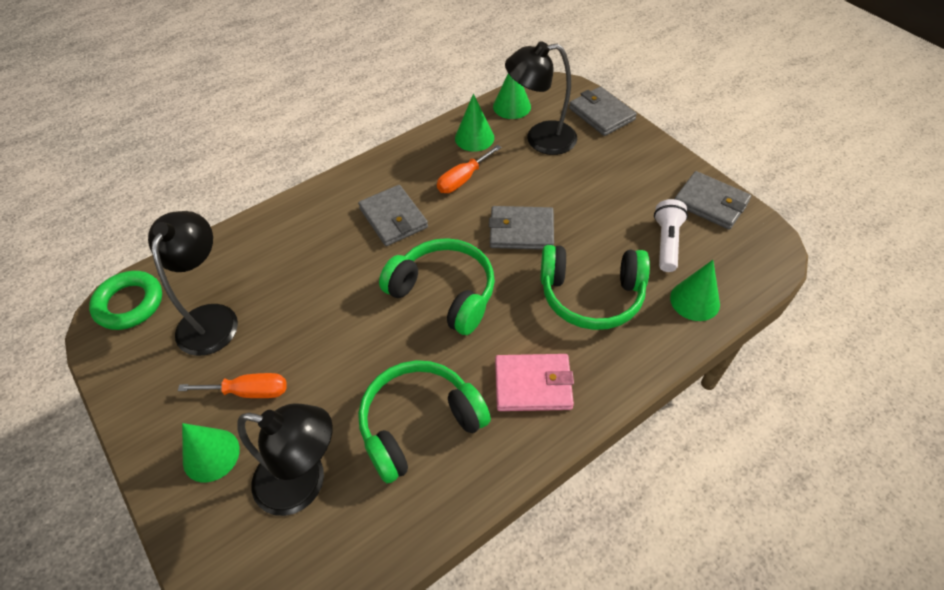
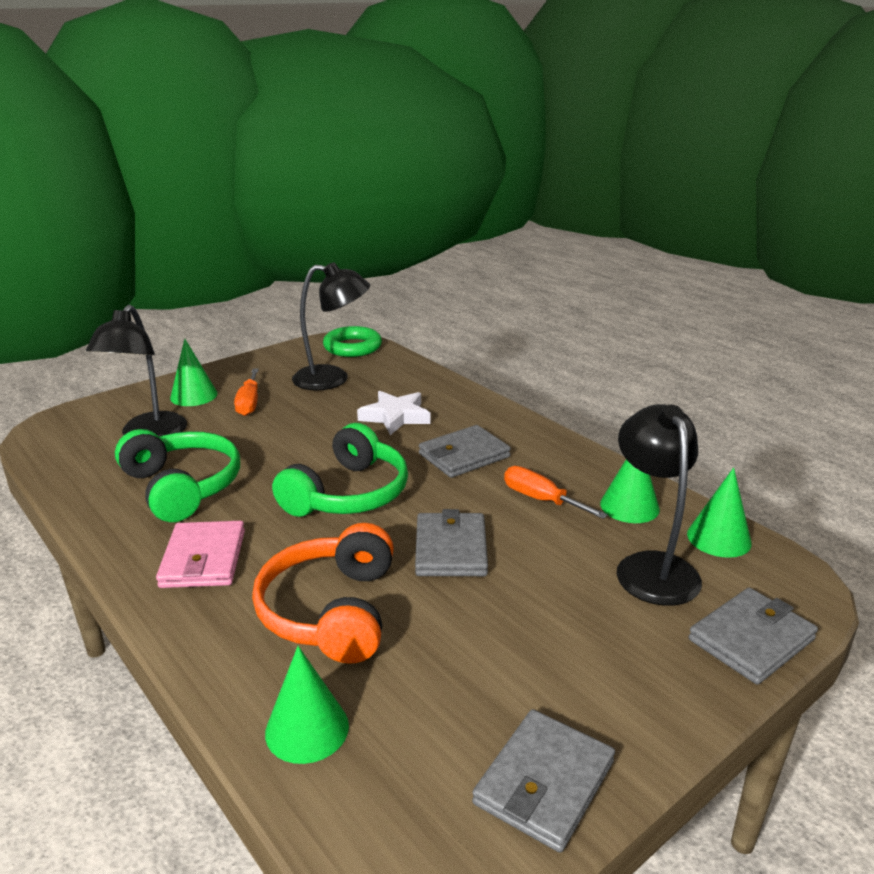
camera: 85 degrees right, 25 degrees down
green headphones [540,245,650,330] -> orange headphones [252,523,394,664]
white flashlight [654,199,688,272] -> none
none -> white star [357,391,431,435]

